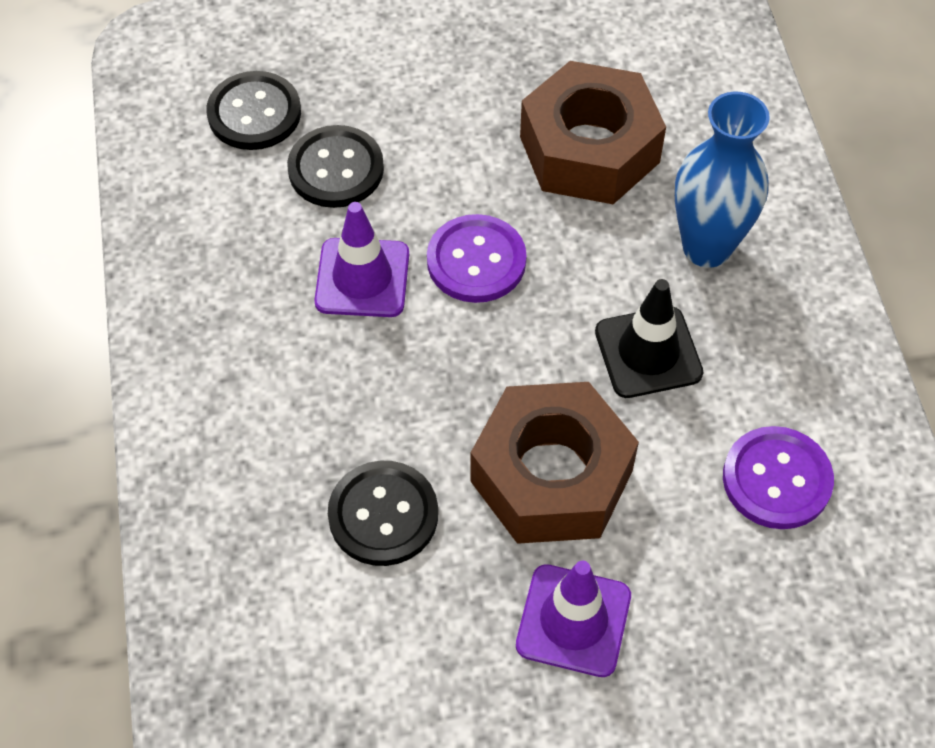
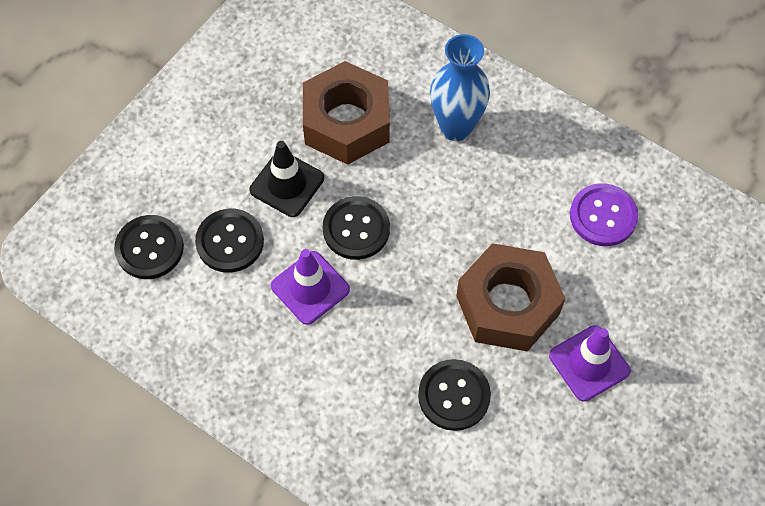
camera: 45 degrees left, 5 degrees up
purple button [427,214,526,303] -> black button [323,196,390,260]
black traffic cone [595,279,703,398] -> black traffic cone moved to [250,141,324,217]

